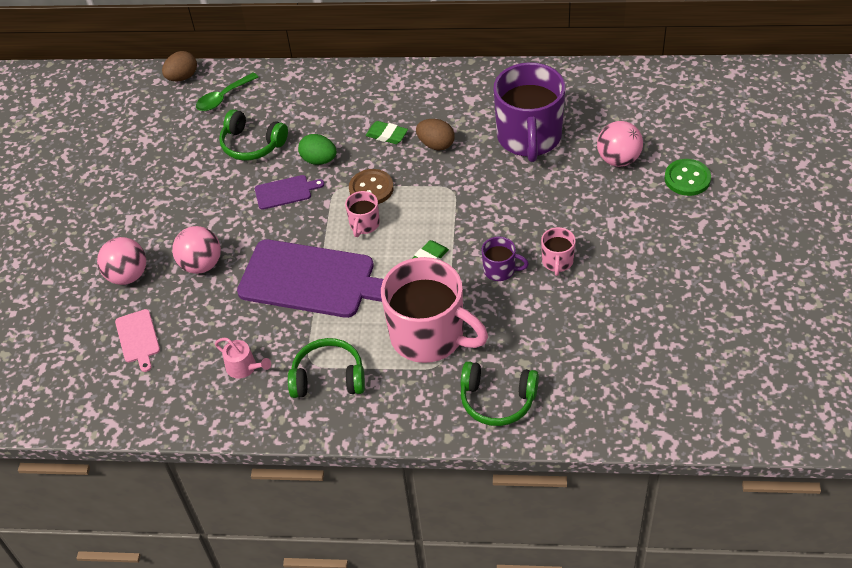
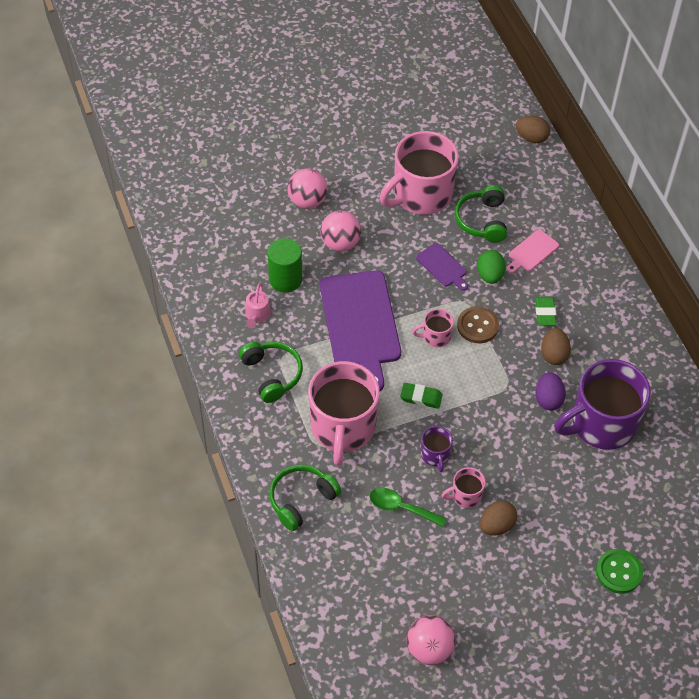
camera: 60 degrees right, 5 degrees up
pink cutting board [115,309,160,372] -> pink cutting board moved to [507,229,559,273]
green spoon [196,73,259,111] -> green spoon moved to [370,488,447,527]
green headphones [460,361,539,426] -> green headphones turned 60 degrees clockwise [269,465,341,531]
pink ball [597,121,643,167] -> pink ball moved to [406,615,455,665]
none -> green cylinder [268,238,302,293]
none -> pink mug [379,131,459,215]
none -> brown egg [480,501,517,536]
none -> purple egg [535,372,566,410]

